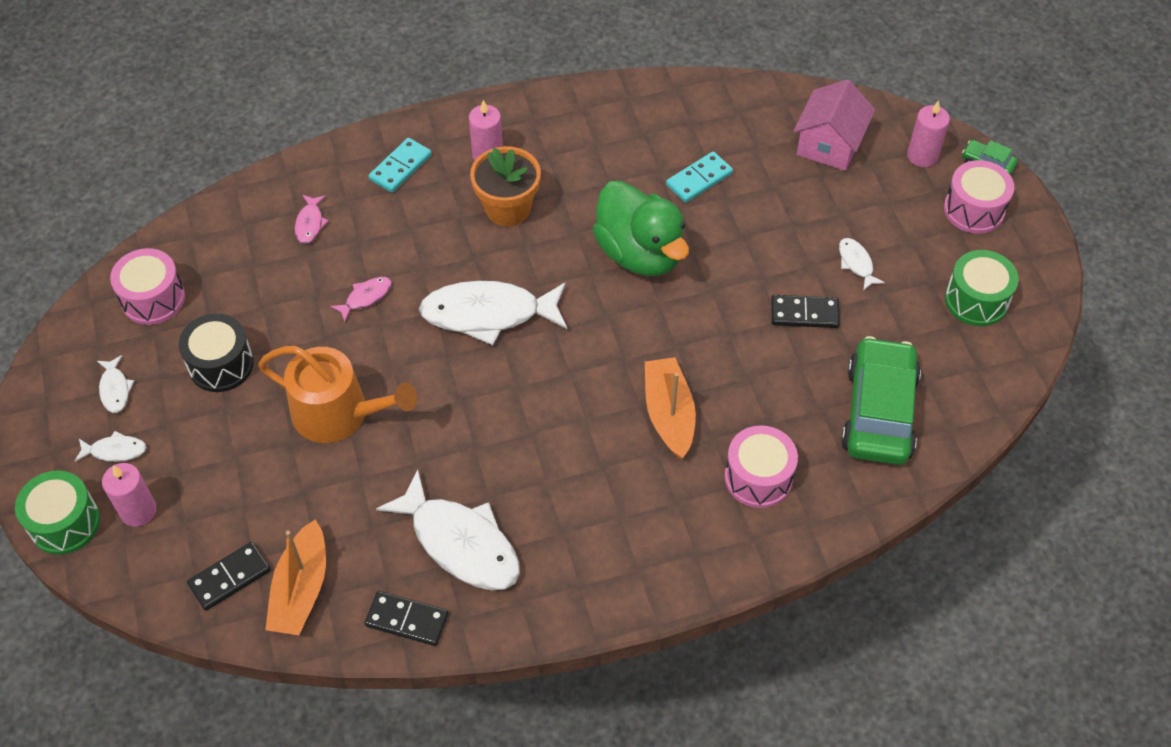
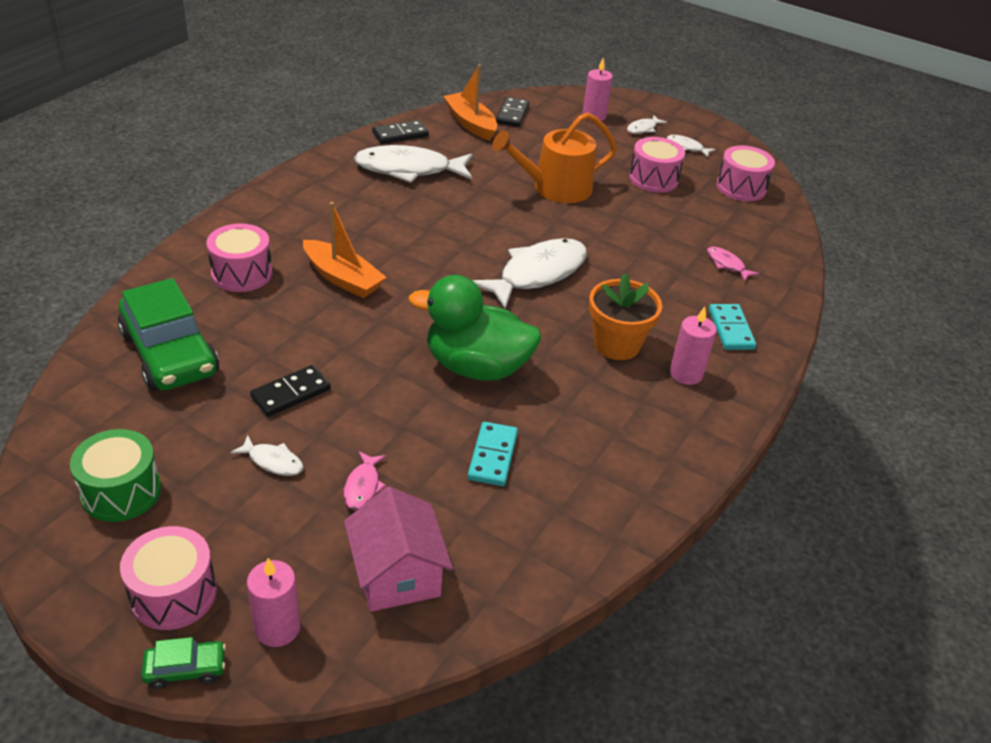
camera: 135 degrees right, 15 degrees down
green drum [15,471,100,555] -> none
black drum [179,313,254,392] -> pink drum [629,137,685,193]
pink fish [330,277,392,322] -> pink fish moved to [343,451,386,510]

